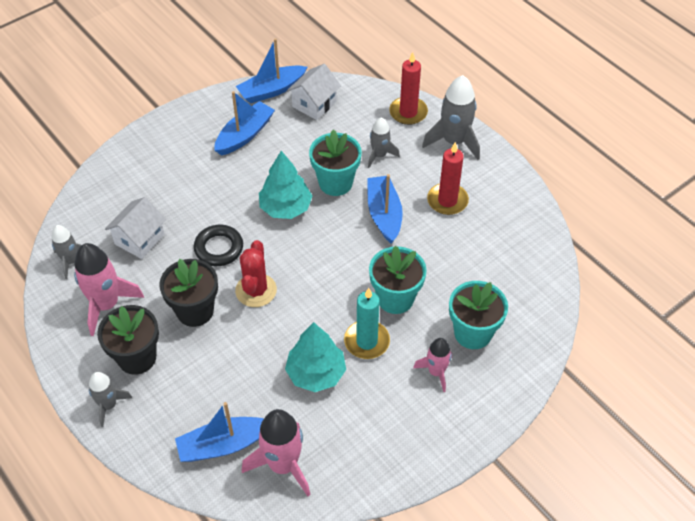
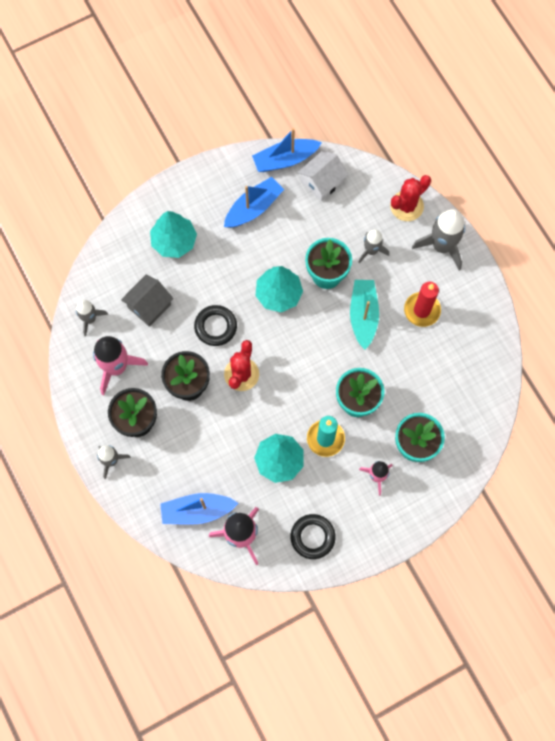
camera: 10 degrees right, 20 degrees up
white house [105,197,166,259] -> grey house [121,275,174,327]
blue boat [367,174,403,243] -> turquoise boat [350,280,379,350]
red candle [389,52,428,125] -> red cactus [390,175,431,221]
none -> turquoise tree [150,211,197,258]
none -> black ring [290,514,336,559]

